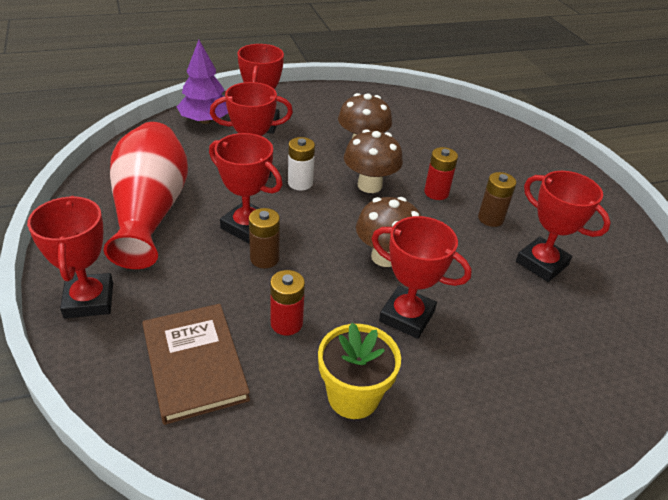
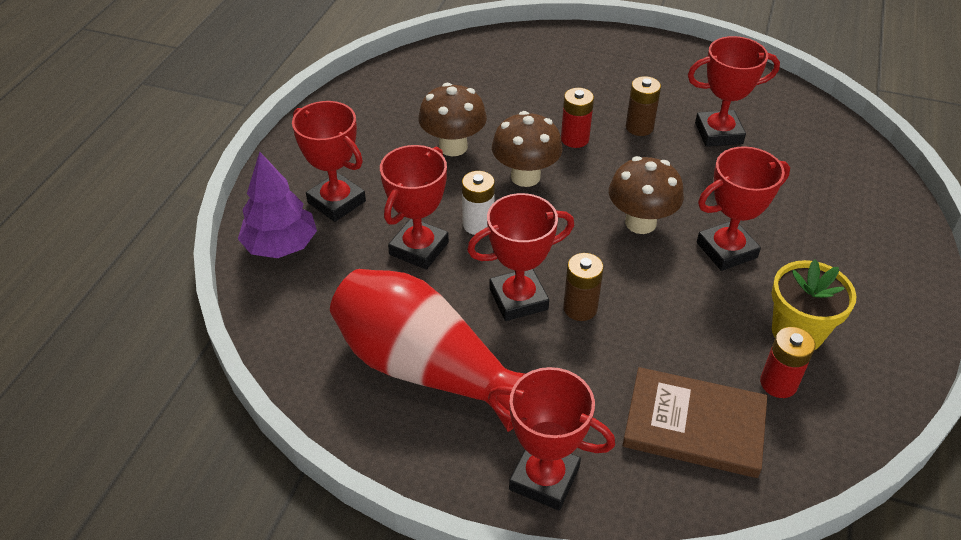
camera: 50 degrees left, 5 degrees up
red battery [270,270,305,336] -> red battery moved to [760,327,815,398]

